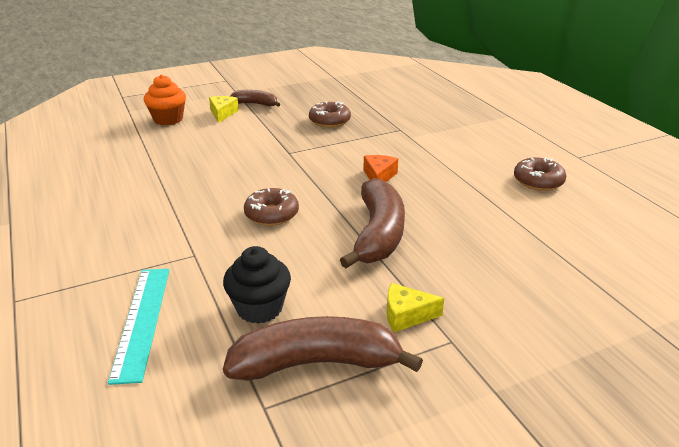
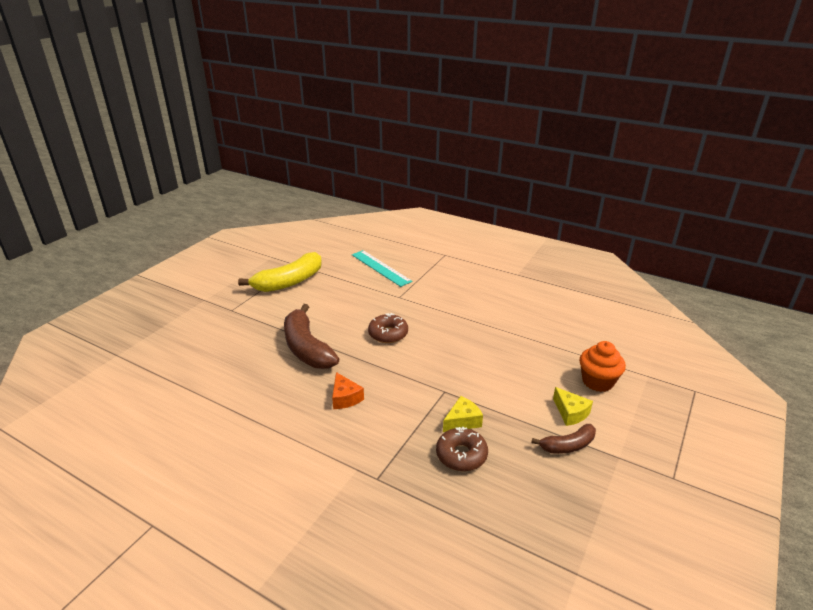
camera: 145 degrees right, 0 degrees up
black cupcake [223,246,291,324] -> none
brown banana [223,316,423,381] -> yellow banana [238,252,322,292]
yellow cheese [387,283,444,332] -> yellow cheese moved to [443,396,483,432]
brown donut [514,157,566,191] -> none

